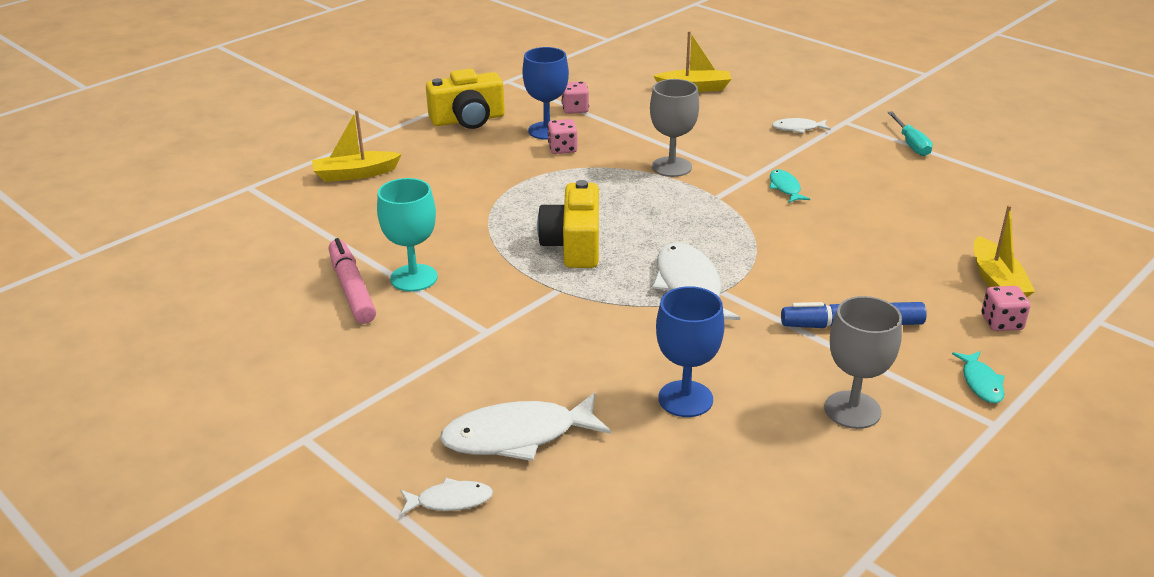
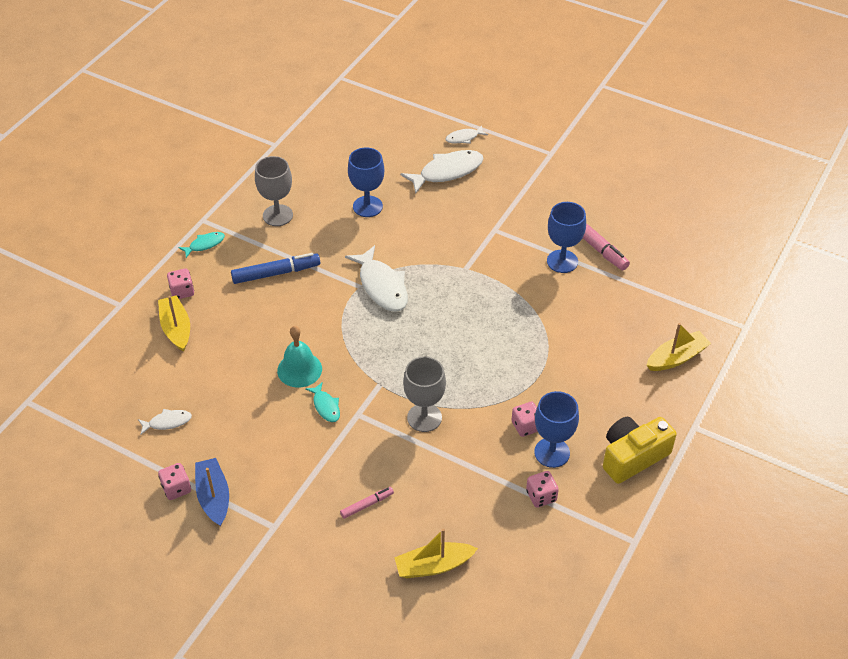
camera: 165 degrees right, 15 degrees up
turquoise goblet [377,178,438,292] -> blue goblet [547,202,586,273]
yellow camera [537,180,599,268] -> none
white fish [772,118,831,133] -> white fish moved to [138,409,192,435]
turquoise screwdriver [887,111,933,156] -> blue boat [195,458,229,527]
turquoise fish [952,351,1005,403] -> turquoise fish turned 75 degrees clockwise [178,232,225,258]
none -> pink dice [158,463,191,500]
none -> turquoise bell [277,326,322,388]
none -> pink marker [340,487,394,519]

